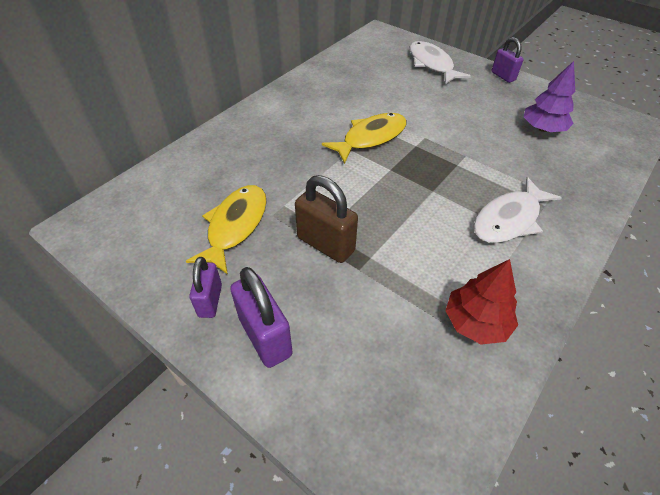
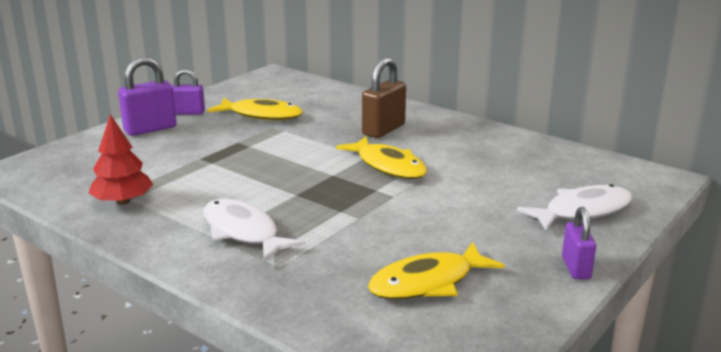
camera: 90 degrees right, 25 degrees down
brown padlock [295,175,358,263] -> brown padlock moved to [362,57,406,138]
purple padlock [491,37,523,83] -> purple padlock turned 60 degrees counterclockwise [562,207,596,279]
purple tree [524,61,575,132] -> yellow fish [368,242,505,299]

